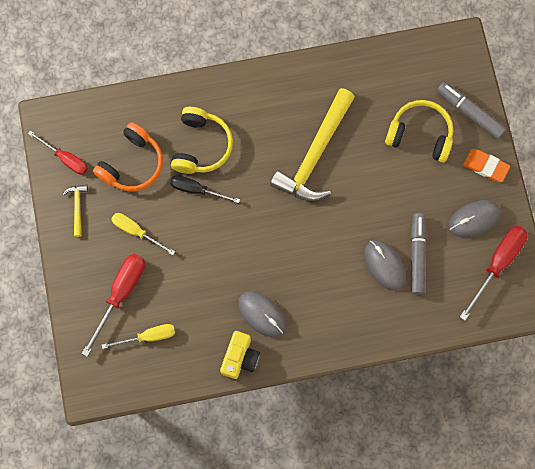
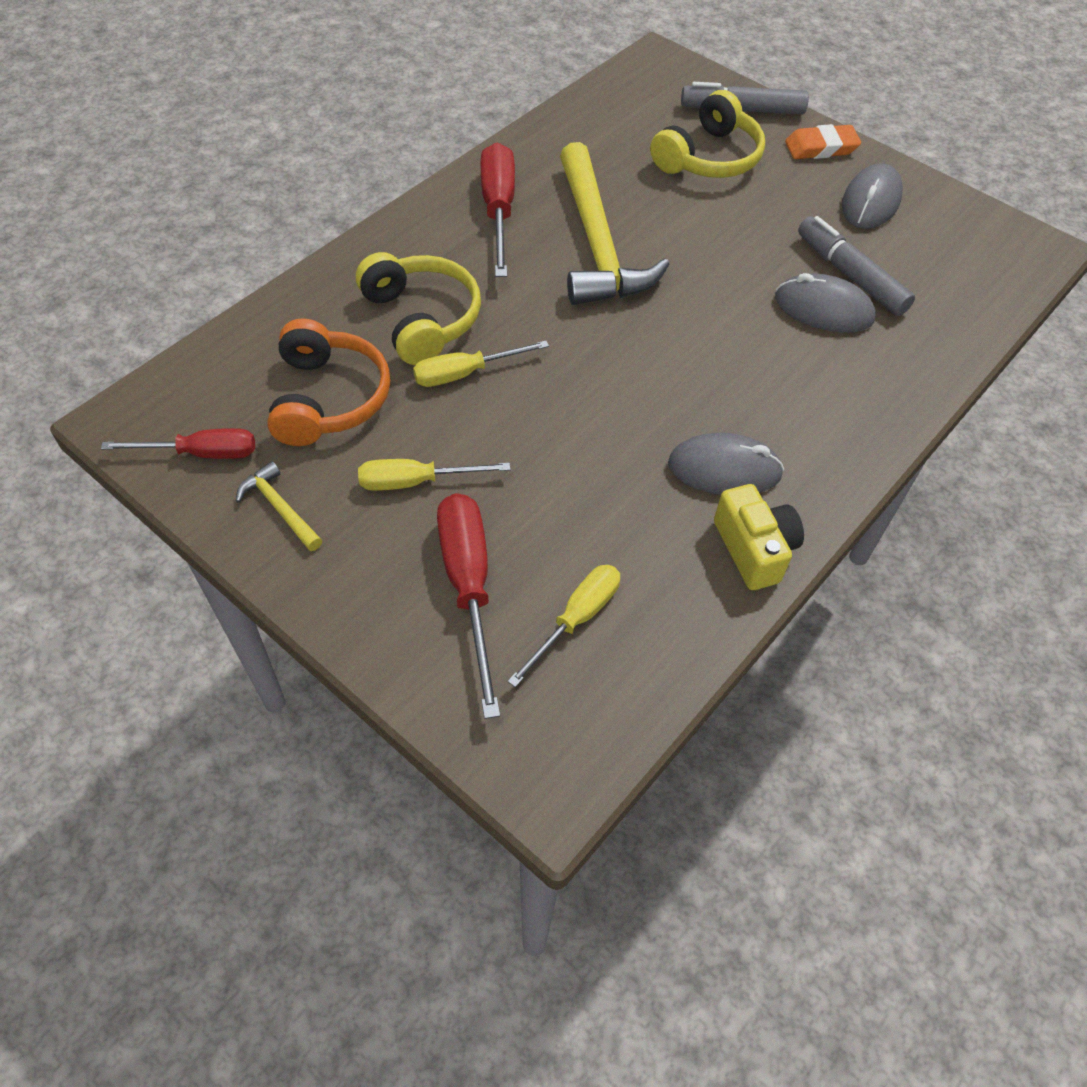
camera: 40 degrees left, 20 degrees down
black screwdriver [170,175,240,203] -> yellow screwdriver [413,341,549,387]
yellow headphones [385,100,454,163] -> yellow headphones turned 150 degrees clockwise [650,90,765,178]
red screwdriver [460,226,528,320] -> red screwdriver moved to [481,143,515,277]

